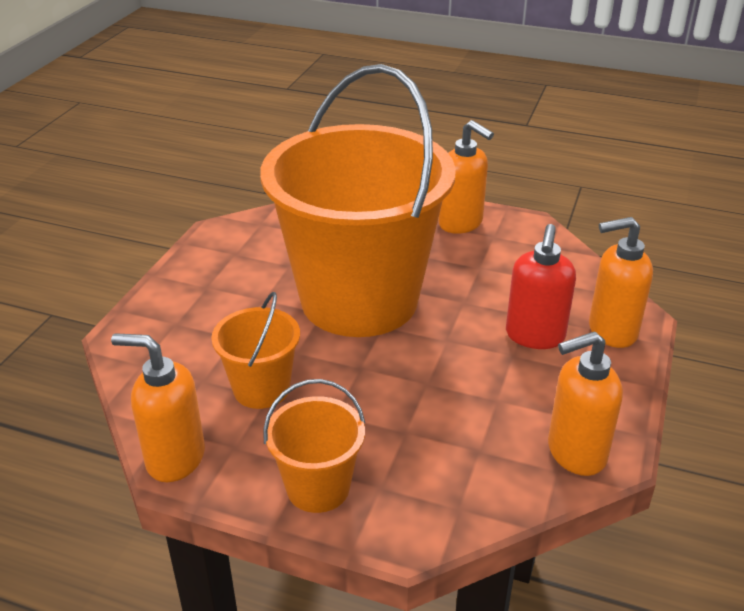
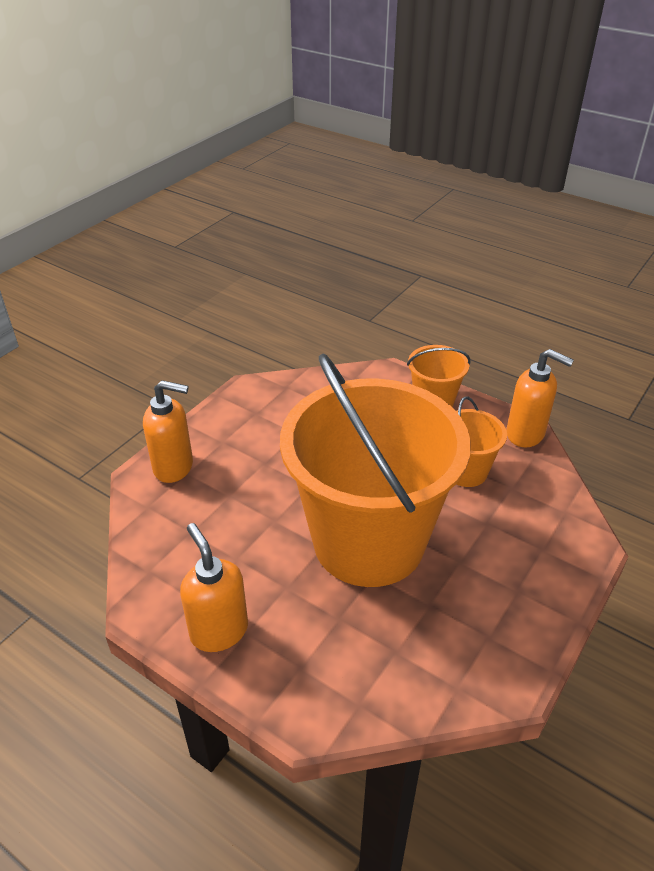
camera: 165 degrees left, 5 degrees up
red soap dispenser [506,224,576,349] -> none
orange soap dispenser [548,331,623,476] -> none

